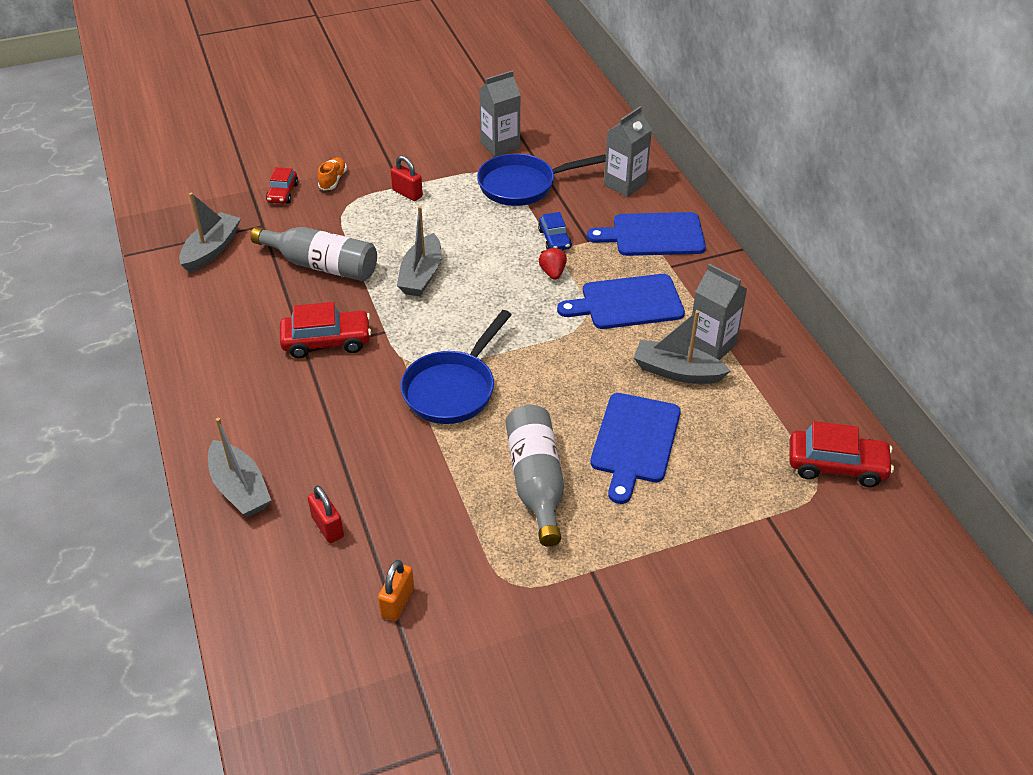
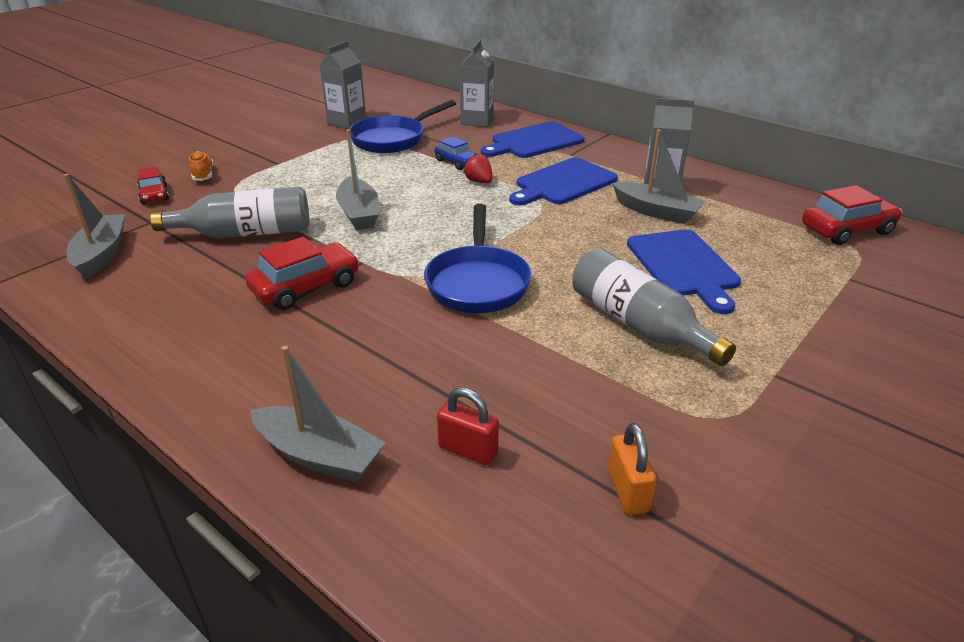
camera: 30 degrees left, 10 degrees down
red padlock [391,156,423,201] -> none
grey boat [634,310,731,384] -> grey boat turned 135 degrees counterclockwise [612,129,705,224]

